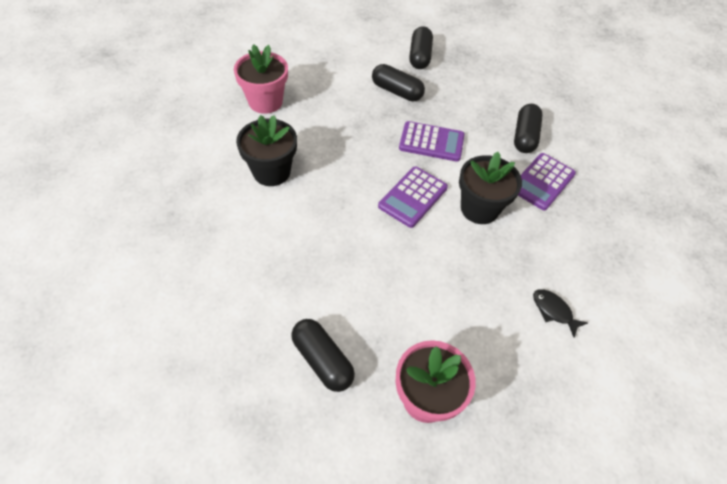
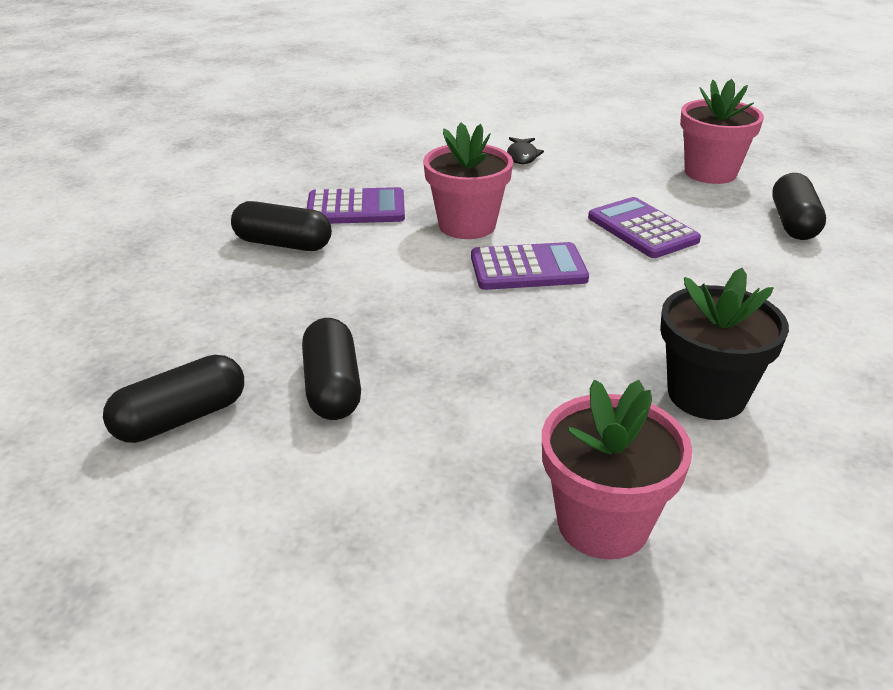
camera: 130 degrees left, 20 degrees down
purple calculator [399,121,465,162] -> purple calculator moved to [588,197,701,258]
black flower pot [459,152,522,224] -> pink flower pot [423,123,513,239]
black capsule [514,104,543,153] -> black capsule turned 45 degrees clockwise [231,201,332,251]

